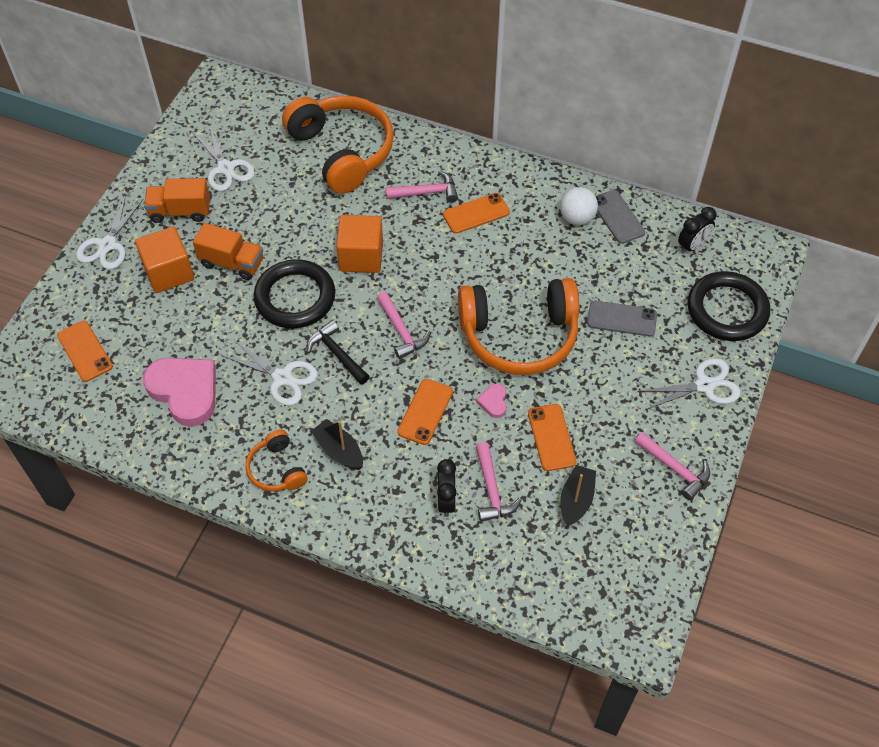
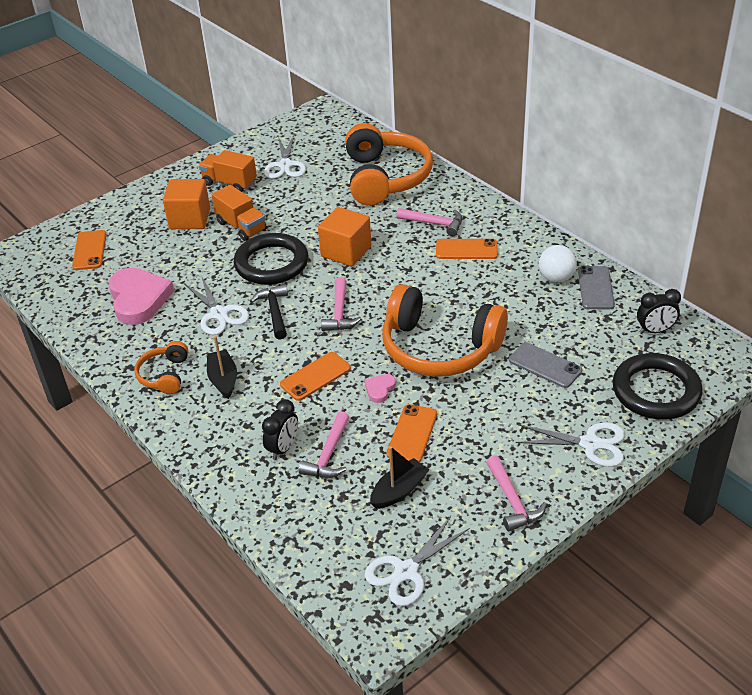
camera: 30 degrees right, 15 degrees down
white scissors [76,196,143,269] -> white scissors moved to [365,516,470,606]

